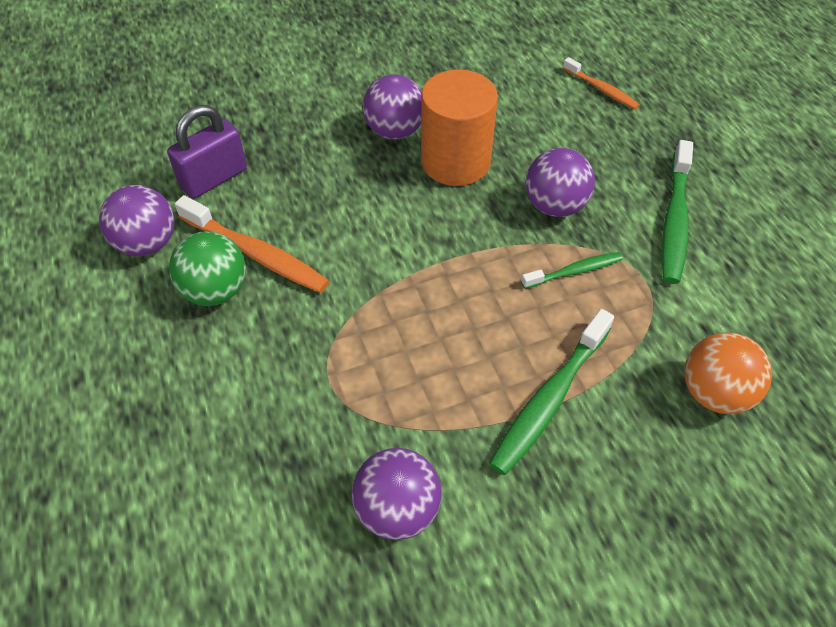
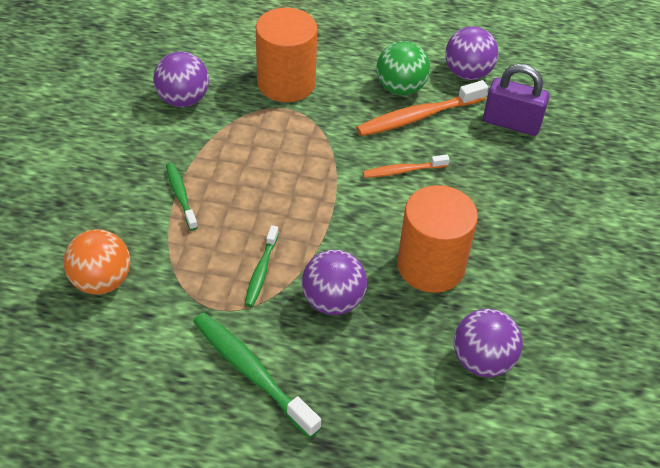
camera: 120 degrees right, 5 degrees down
purple padlock [167,105,247,199] -> purple padlock turned 60 degrees counterclockwise [483,64,550,136]
purple ball [363,74,422,140] -> purple ball moved to [454,308,523,377]
green toothbrush [489,309,614,475] -> green toothbrush [166,163,198,231], size x0.58
orange toothbrush [563,57,640,109] -> orange toothbrush moved to [363,154,450,178]
none -> orange cylinder [256,8,317,102]

